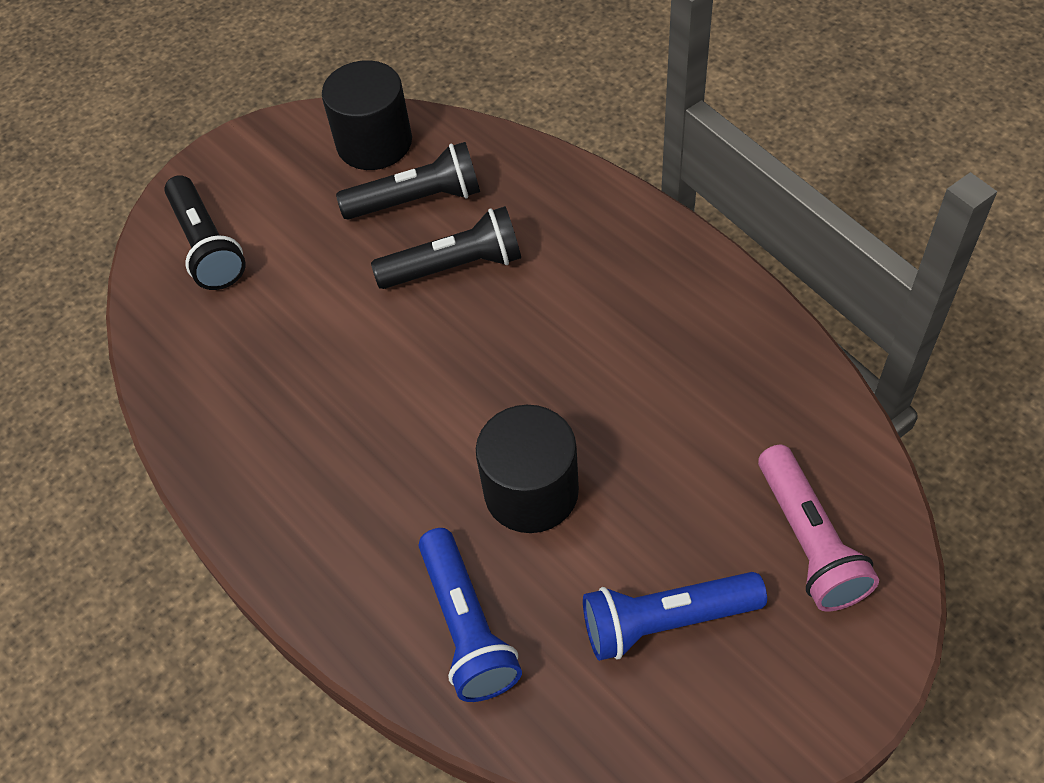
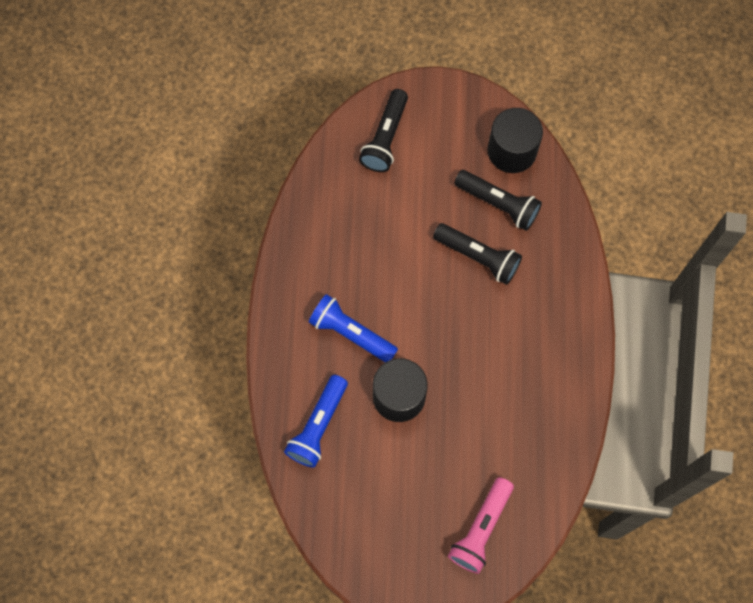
camera: 40 degrees right, 15 degrees up
blue flashlight [583,572,767,661] -> blue flashlight moved to [309,294,398,362]

